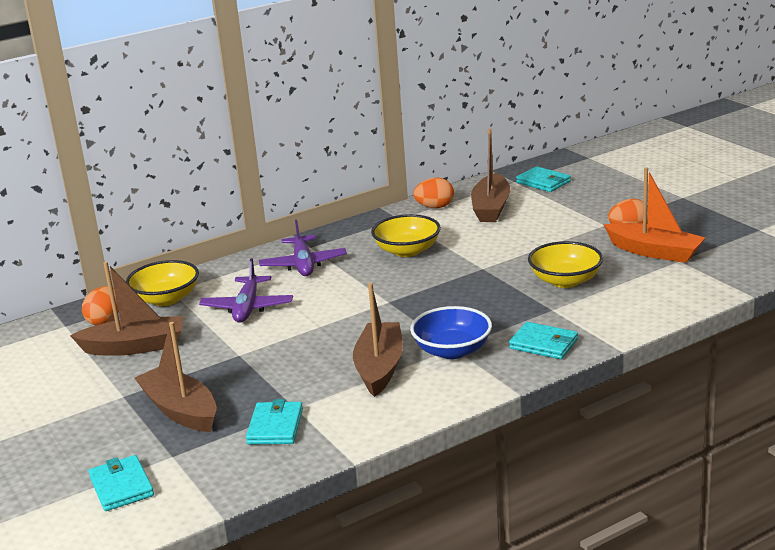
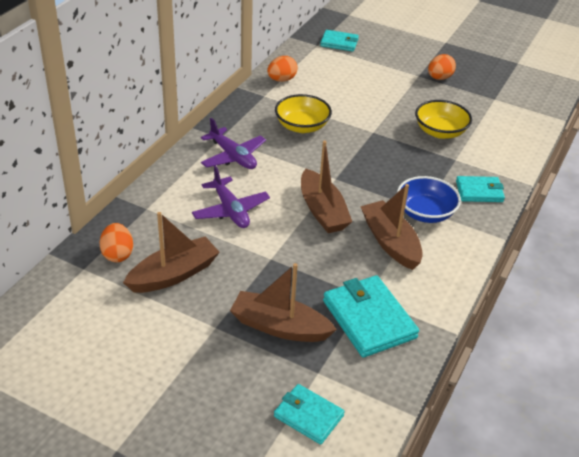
camera: 35 degrees left, 15 degrees up
yellow bowl [126,260,199,306] -> none
turquoise wallet [246,399,303,445] -> turquoise wallet [323,275,419,358], size x1.63
brown boat [471,128,511,222] -> brown boat moved to [301,141,352,233]
orange boat [604,167,705,263] -> none

